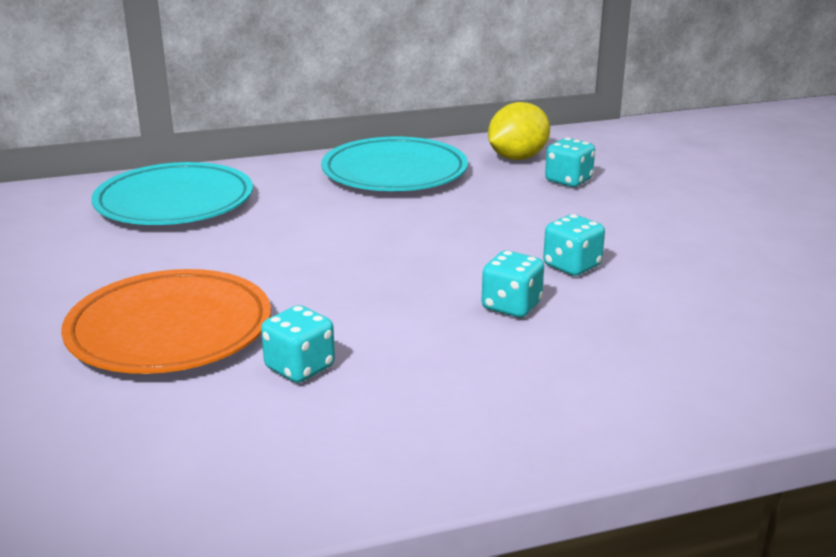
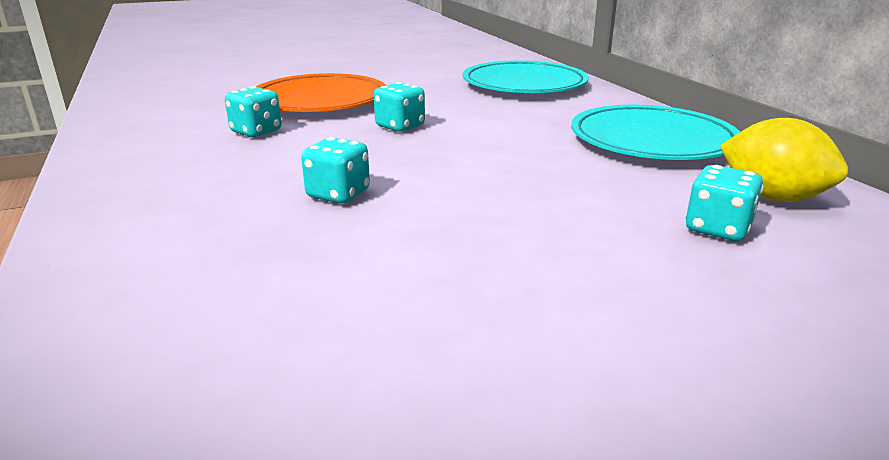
camera: 85 degrees right, 0 degrees up
turquoise dice [543,214,605,276] -> turquoise dice moved to [374,82,425,132]

